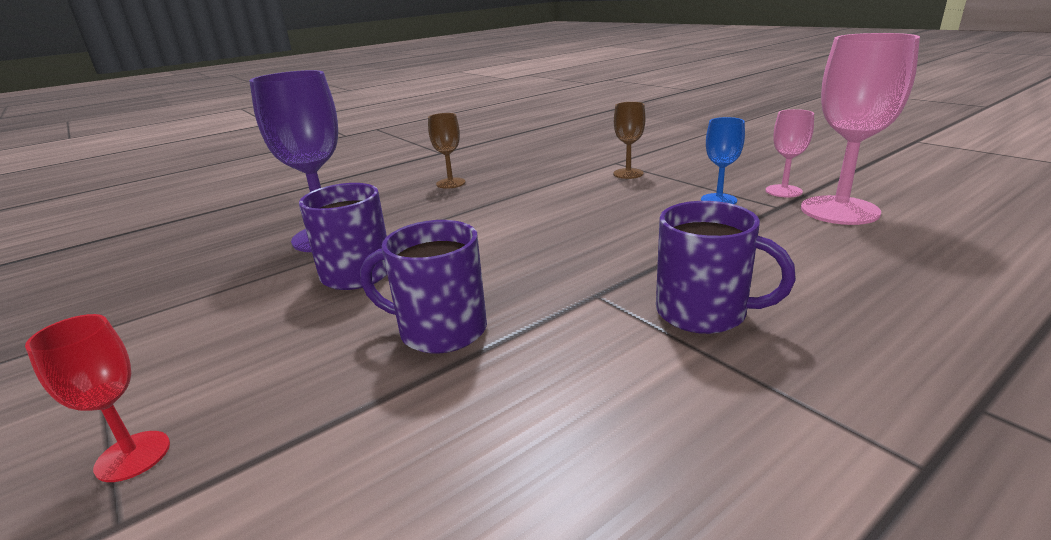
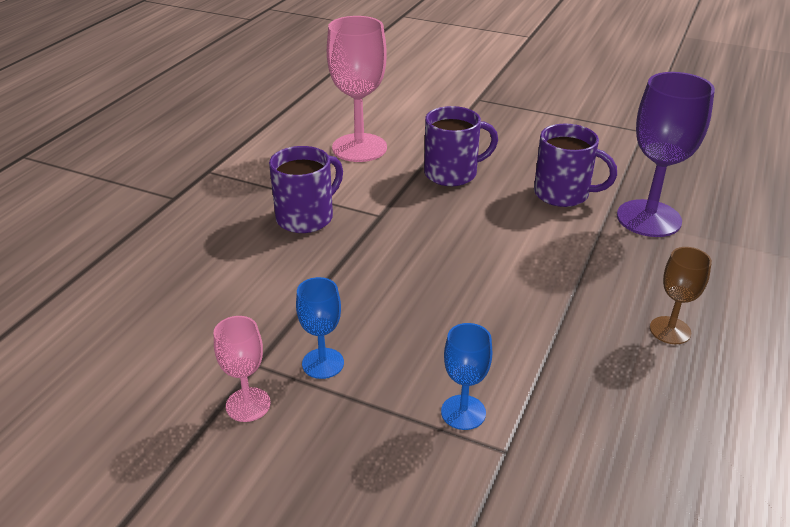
camera: 150 degrees right, 10 degrees up
red goblet [25,314,170,482] -> none
brown goblet [613,102,646,179] -> blue goblet [441,323,492,430]
purple mug [656,201,796,334] -> purple mug turned 135 degrees clockwise [269,146,343,233]
pink goblet [801,33,920,225] -> pink goblet moved to [327,16,387,162]

